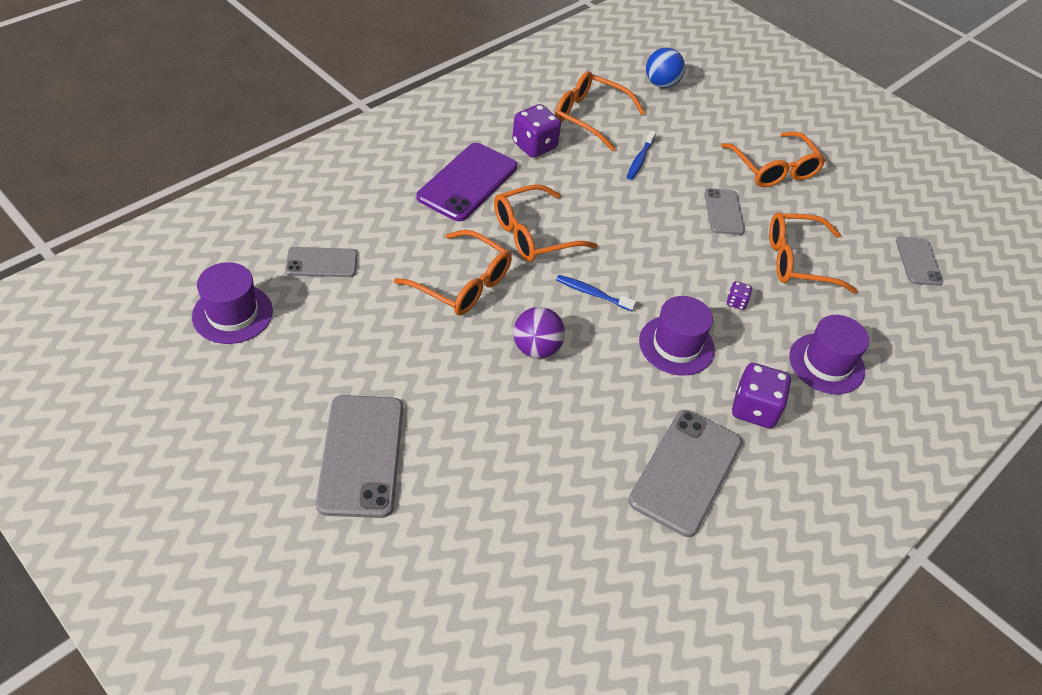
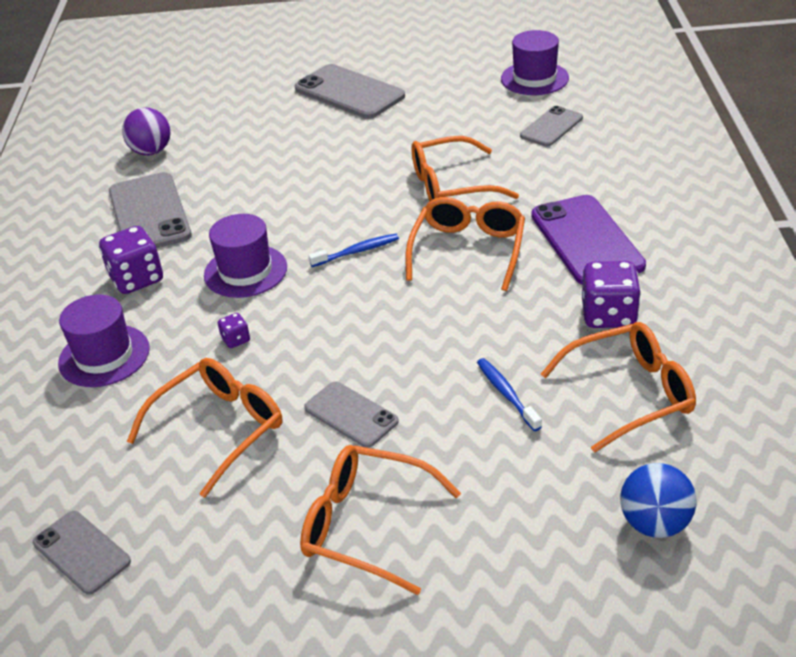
camera: 140 degrees right, 10 degrees down
purple ball [513,307,565,358] -> purple ball moved to [122,108,171,155]

